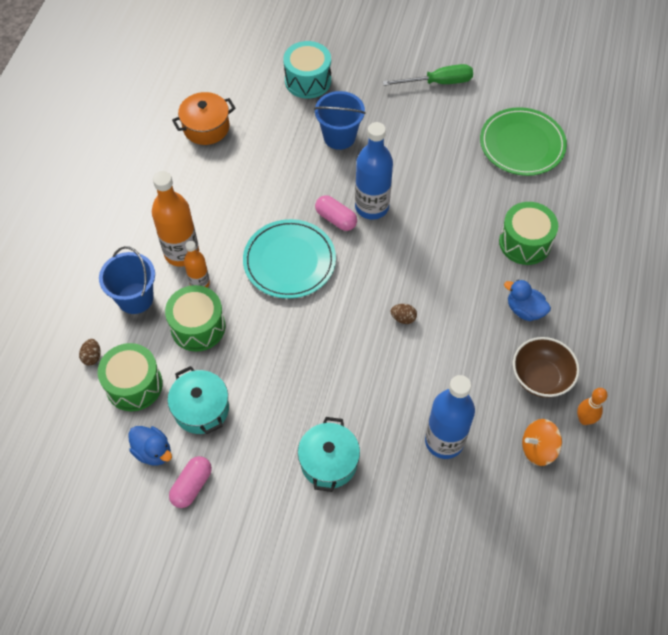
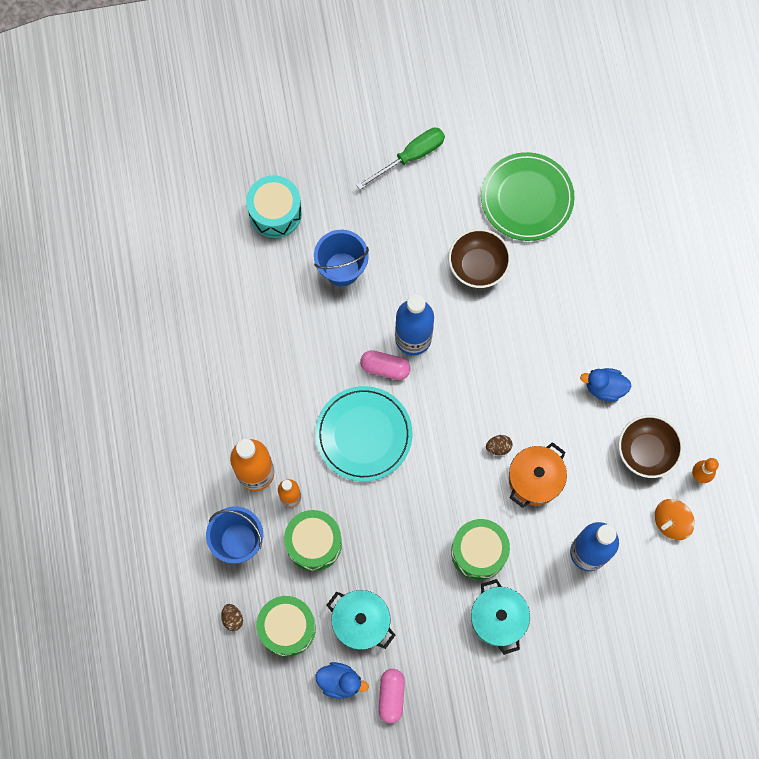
camera: 25 degrees left, 15 degrees up
orange pot [172,92,236,145] -> orange pot moved to [509,442,567,508]
green drum [499,202,558,265] -> green drum moved to [451,519,510,580]
none -> brown bowl [449,229,511,288]

